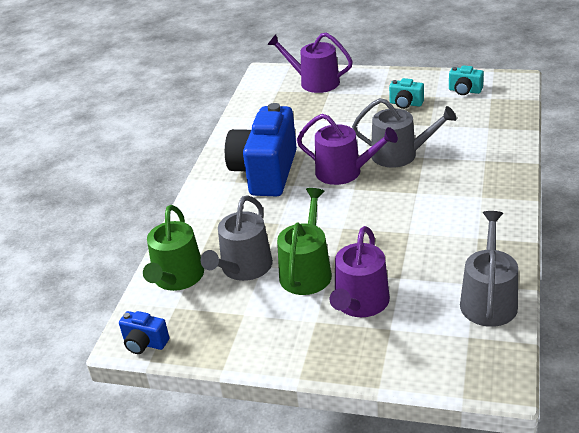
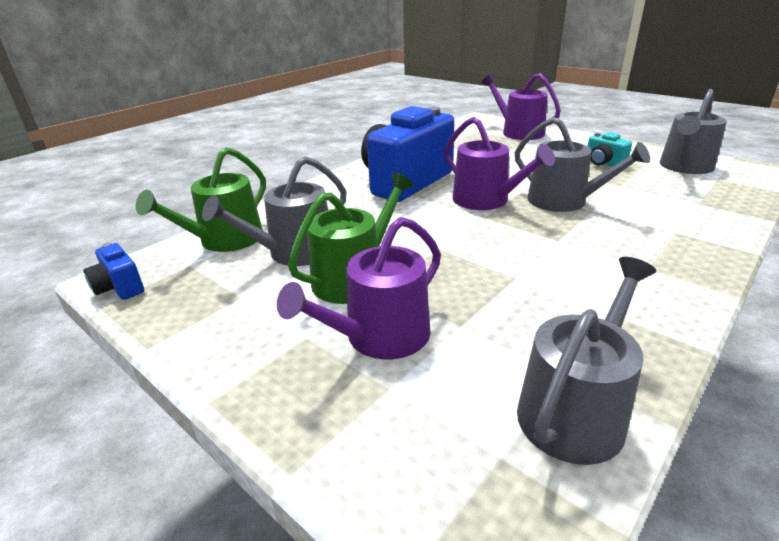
camera: 25 degrees right, 5 degrees down
turquoise camera [449,65,484,95] -> grey watering can [660,89,727,174]

